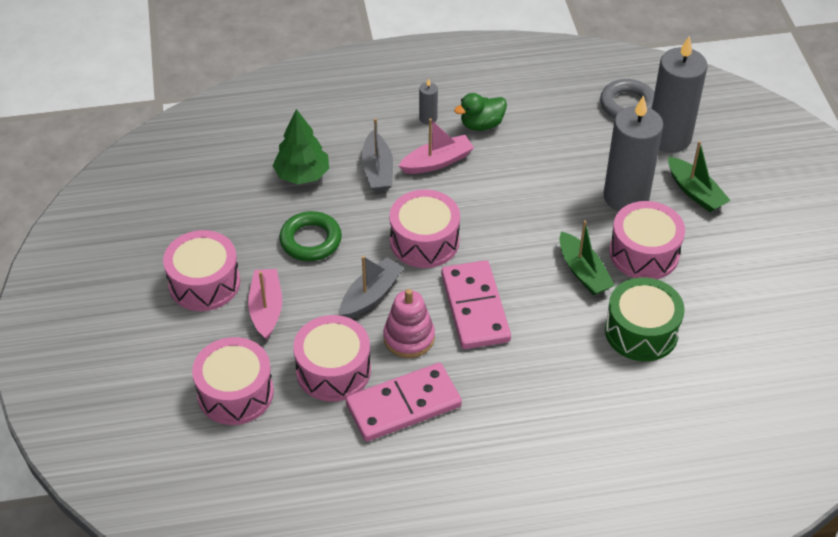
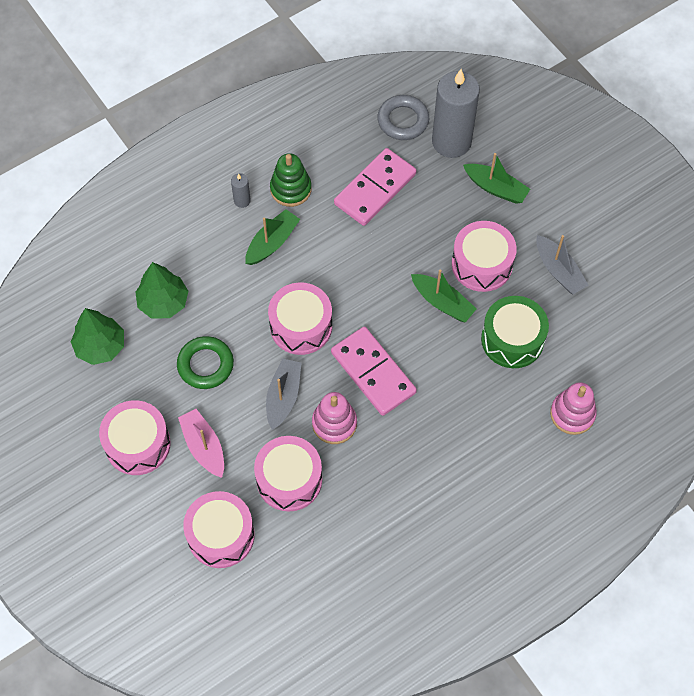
camera: 25 degrees left, 15 degrees up
pink domino [346,363,462,442] -> pink domino moved to [334,148,416,226]
grey boat [362,118,393,191] -> grey boat moved to [536,235,588,294]
pink boat [399,118,474,174] -> green boat [245,209,300,265]
green duck [454,93,507,131] -> green stacking toy [270,153,312,207]
grey candle [603,95,663,211] -> none
none -> green tree [71,308,124,365]
none -> pink stacking toy [550,382,597,435]

